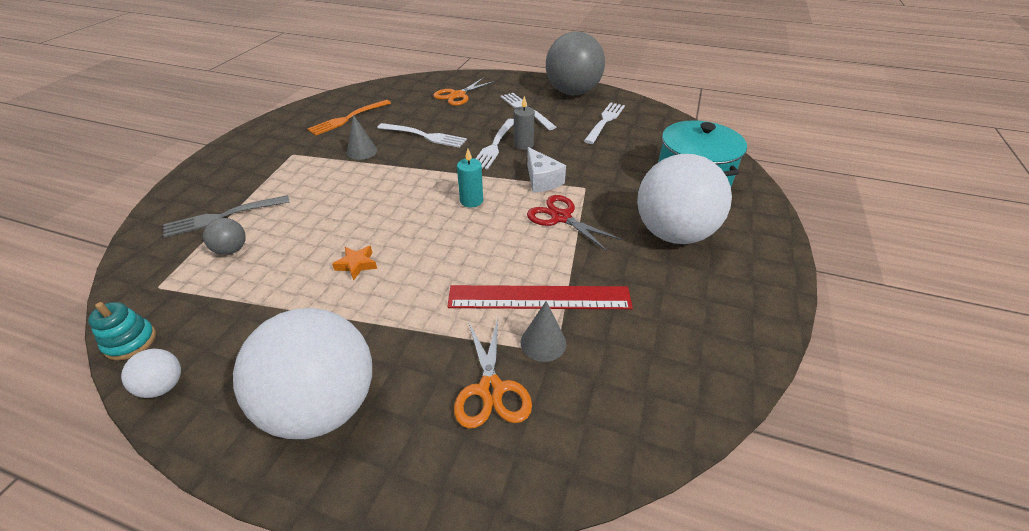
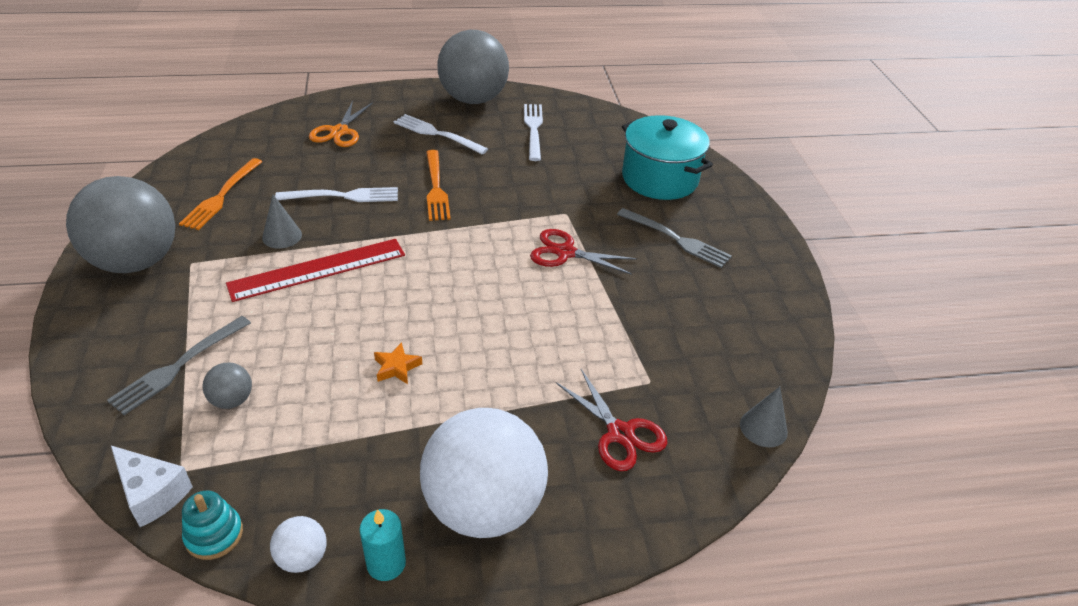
camera: 30 degrees left, 0 degrees up
red ruler [447,285,633,309] -> red ruler moved to [226,239,405,302]
orange scissors [454,319,532,429] -> red scissors [556,369,667,471]
turquoise candle [457,149,483,207] -> turquoise candle moved to [359,509,406,581]
white fork [476,119,514,169] -> orange fork [426,150,451,221]
grey candle [514,96,535,150] -> none
grey cone [521,301,566,362] -> grey cone moved to [740,387,788,447]
white cheese [527,147,566,193] -> white cheese moved to [111,446,193,527]
white ball [637,154,732,244] -> grey fork [617,208,732,268]
none -> grey ball [66,176,175,273]

